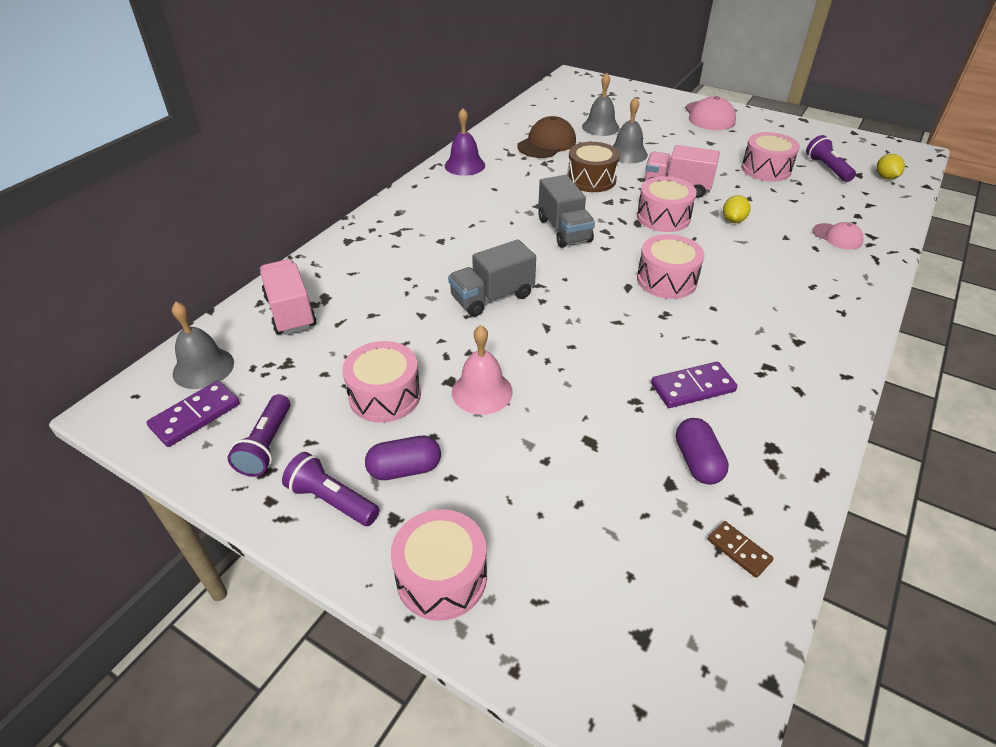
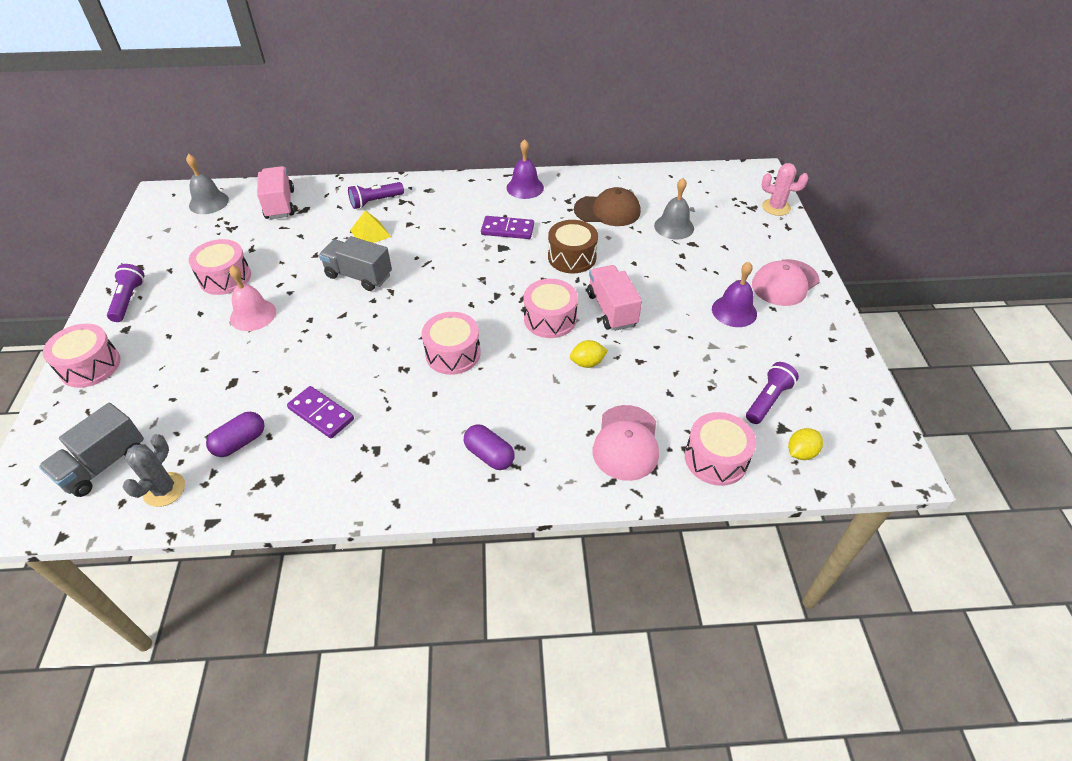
camera: 55 degrees right, 5 degrees up
purple domino [146,381,240,447] -> purple domino moved to [481,216,534,239]
purple flashlight [227,394,290,477] -> purple flashlight moved to [348,182,404,209]
pink truck [260,259,317,335] -> pink truck turned 45 degrees counterclockwise [257,166,295,219]
purple capsule [365,436,441,480] -> purple capsule moved to [464,425,515,470]
grey truck [538,175,595,248] -> grey truck moved to [39,403,144,497]
grey bell [613,97,648,163] -> none
brown domino [707,521,774,578] -> grey cactus [123,434,185,507]
pink drum [741,132,800,182] -> pink drum moved to [685,412,756,486]
pink cap [813,222,863,250] -> pink cap [593,405,659,481], size x1.67
none -> yellow pyramid [350,210,391,243]
none -> purple bell [712,262,757,327]
none -> pink cactus [762,163,808,216]

